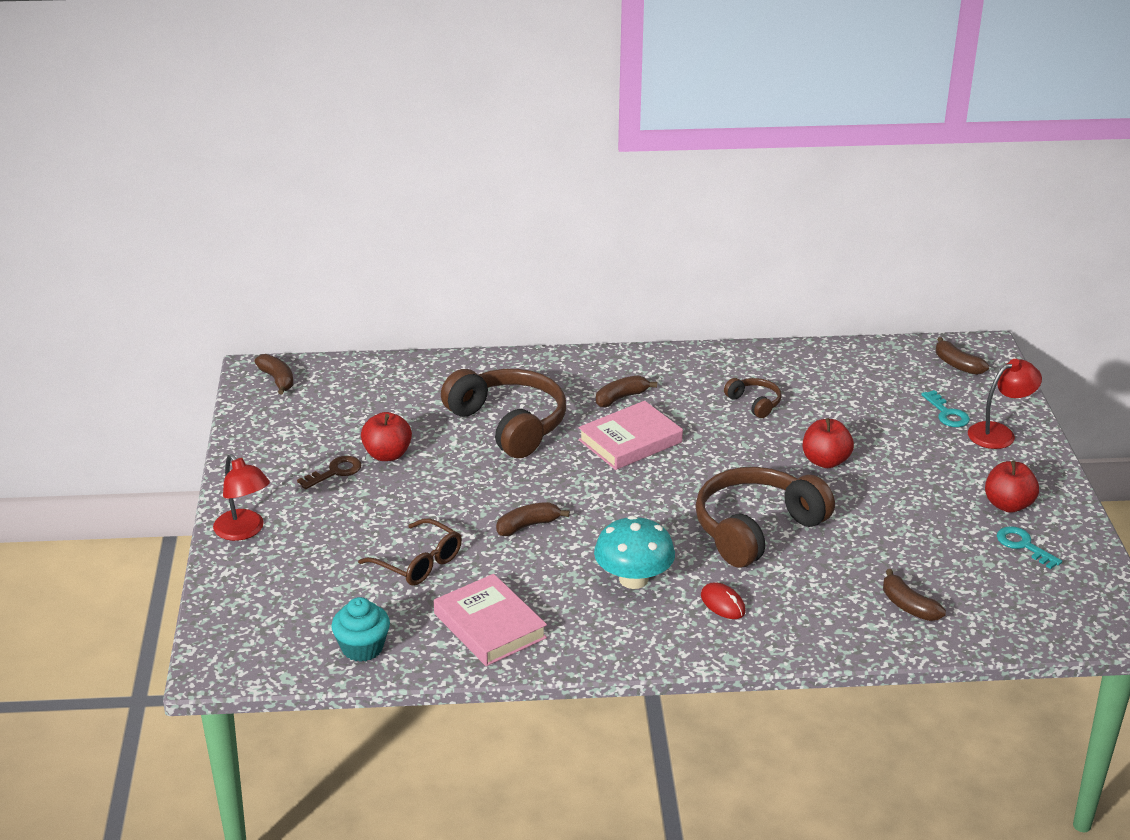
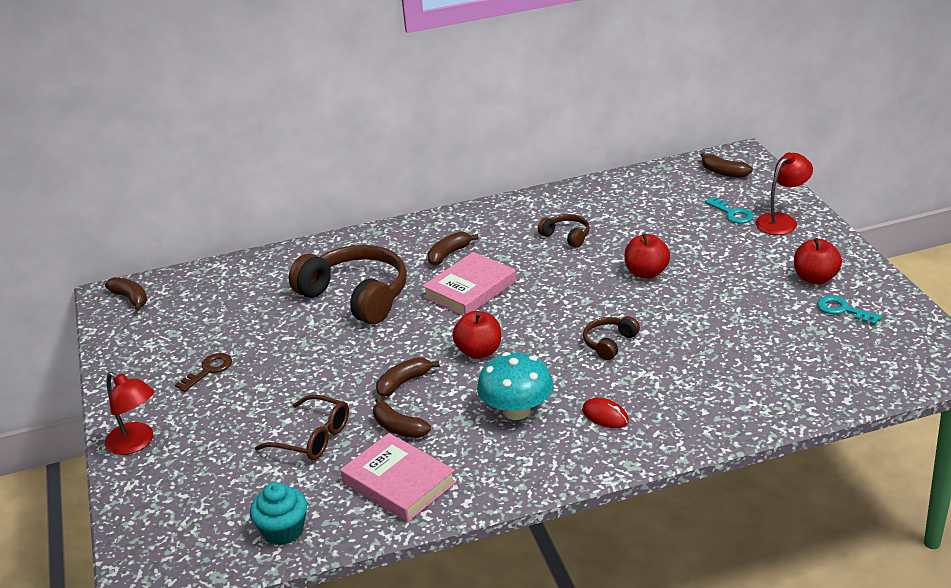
camera: 10 degrees left, 0 degrees up
red apple [361,412,412,461] -> red apple moved to [452,311,501,359]
brown headphones [695,467,835,568] -> brown headphones [583,316,640,360], size x0.46
brown banana [883,569,946,621] -> brown banana moved to [373,397,431,438]

